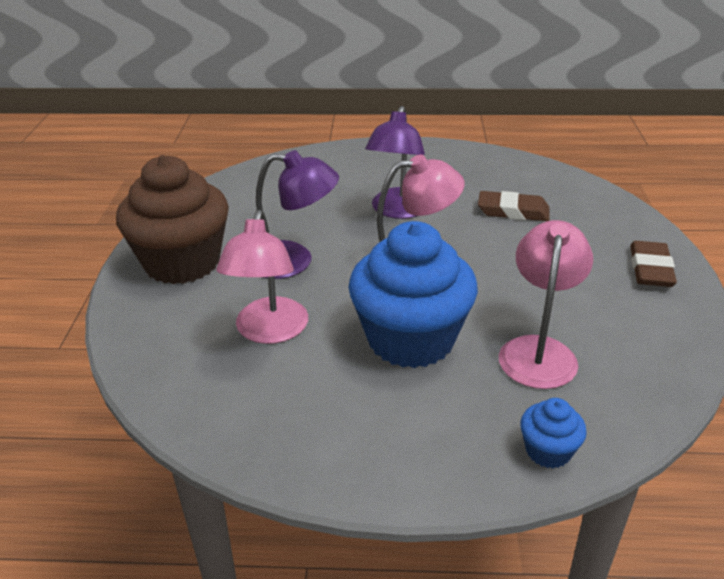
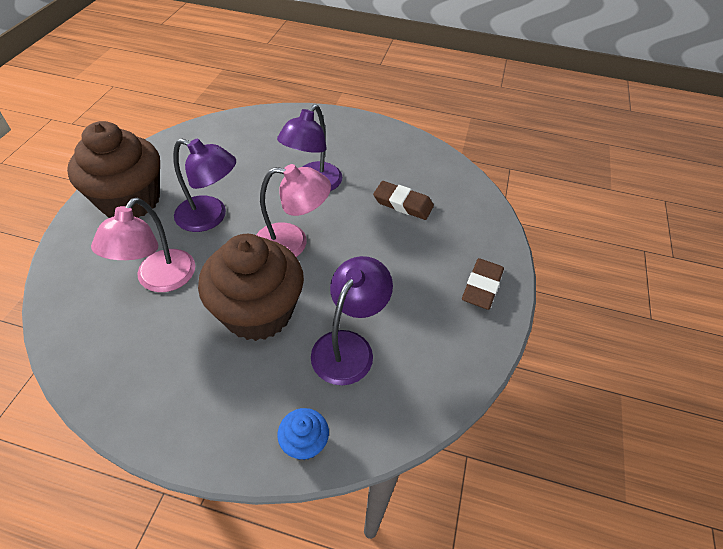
camera: 10 degrees right, 15 degrees up
blue cupcake [349,221,478,368] -> brown cupcake [198,234,304,341]
pink lamp [499,220,593,389] -> purple lamp [311,256,393,385]

